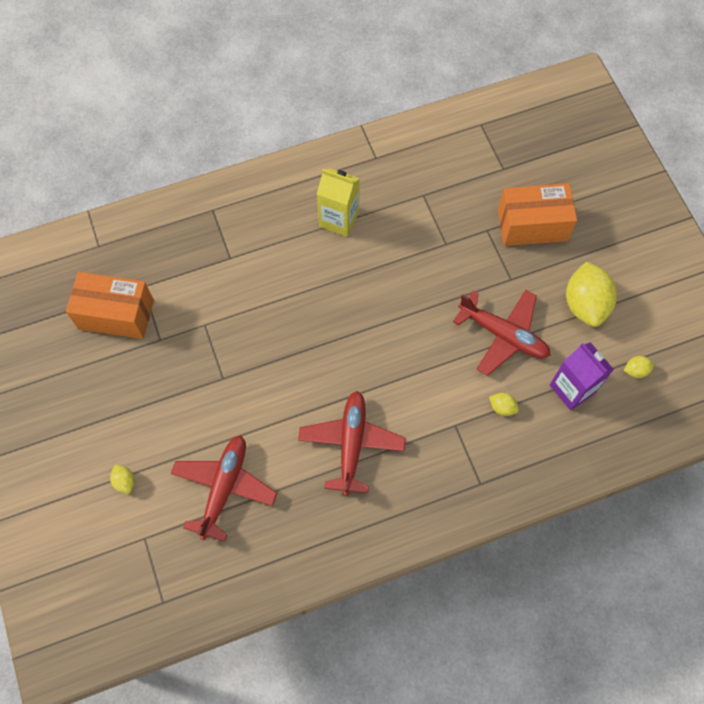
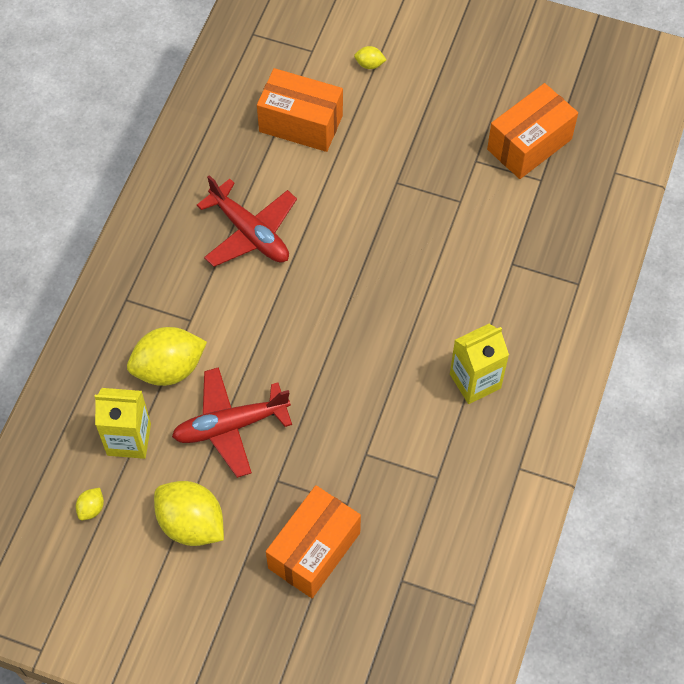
camera: 130 degrees right, 5 degrees down
red plane [170,435,277,542] -> orange box [257,68,343,152]
yellow lemon [489,393,519,416] -> yellow lemon [127,327,207,386], size x2.27
purple carton [550,342,614,411] -> yellow carton [95,388,151,459]

